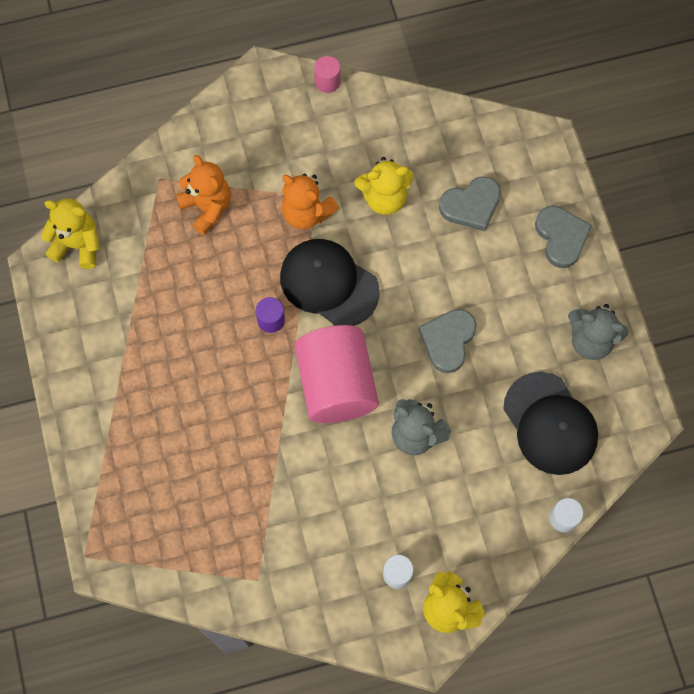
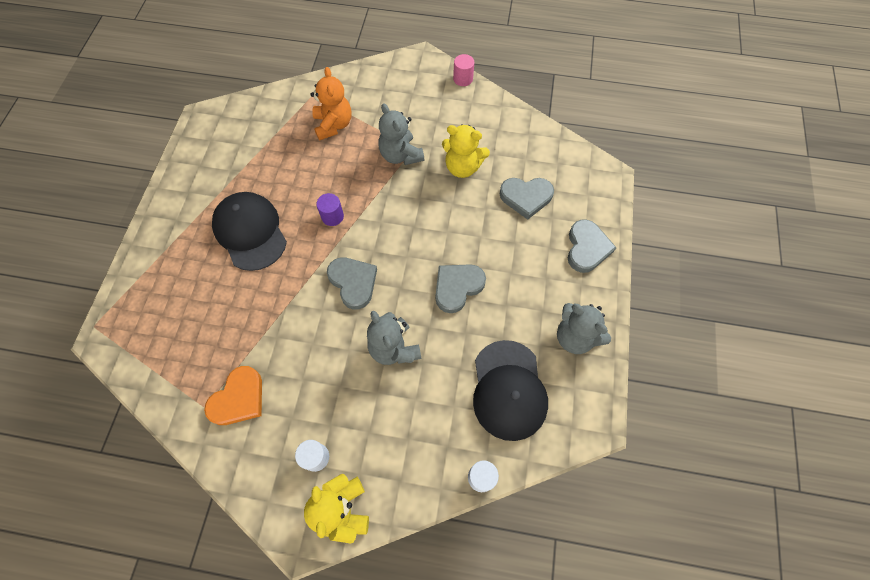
camera: 25 degrees right, 5 degrees down
yellow teddy bear [41,198,100,269] -> none
black cap [280,239,380,326] -> black cap moved to [212,192,287,271]
orange teddy bear [282,174,339,229] -> grey teddy bear [378,104,424,165]
pink cylinder [295,325,379,423] -> grey heart [327,257,377,310]
none -> orange heart [204,366,262,425]

